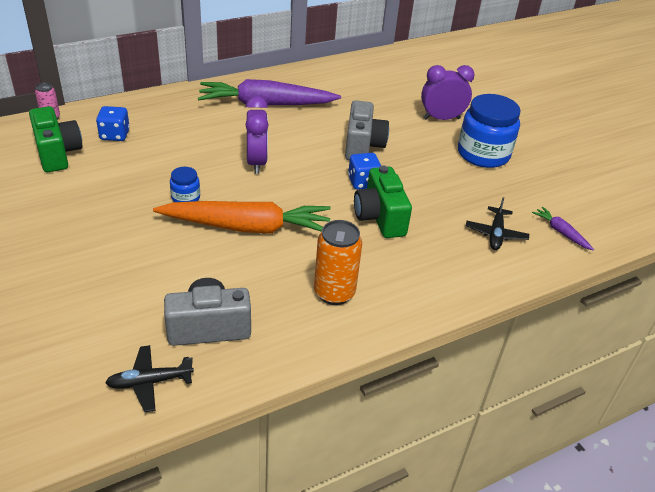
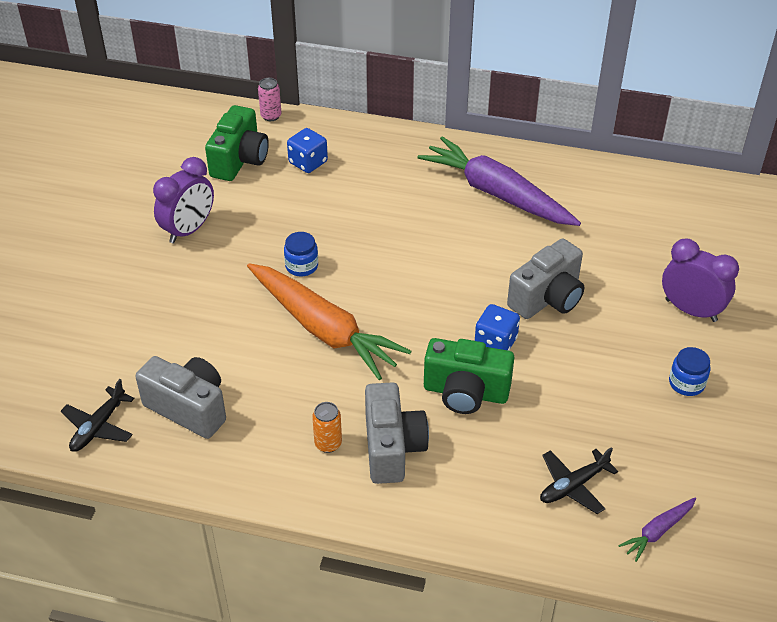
camera: 45 degrees right, 5 degrees up
black plane [105,345,194,412] -> black plane turned 90 degrees counterclockwise [61,379,135,452]
purple clock [245,96,268,174] -> purple clock moved to [153,157,214,244]
orange can [314,220,362,305] -> orange can [312,402,342,453], size x0.56
green camera [354,165,412,238] -> green camera turned 105 degrees counterclockwise [424,338,514,414]
blue jar [458,94,521,168] -> blue jar [669,347,710,396], size x0.47
purple carrot [532,207,594,251] -> purple carrot turned 135 degrees counterclockwise [618,498,696,562]
none -> grey camera [365,382,429,484]

